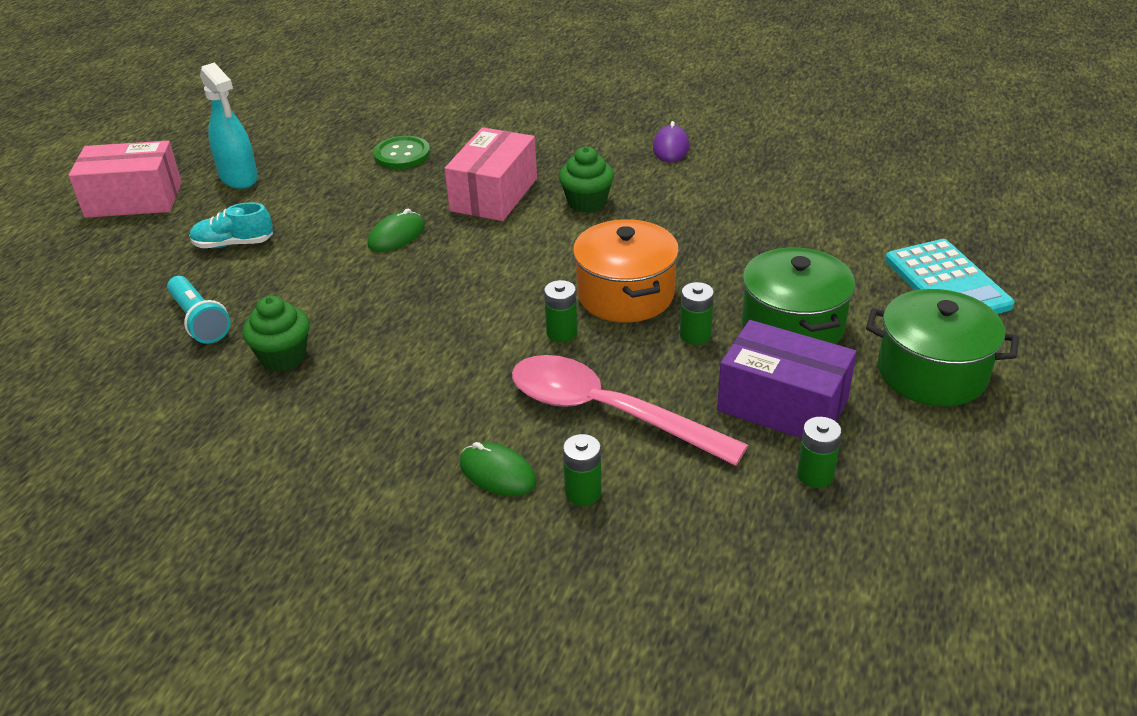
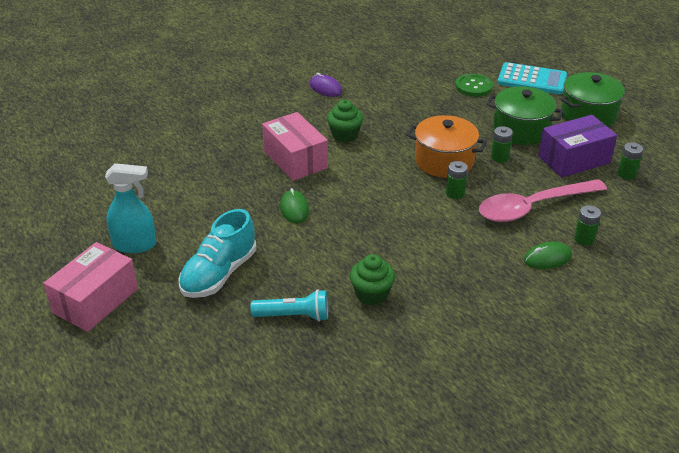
camera: 55 degrees left, 0 degrees up
turquoise shoe [189,202,273,248] -> turquoise shoe [178,209,256,298], size x1.63
green button [373,136,430,169] -> green button moved to [455,74,493,97]

